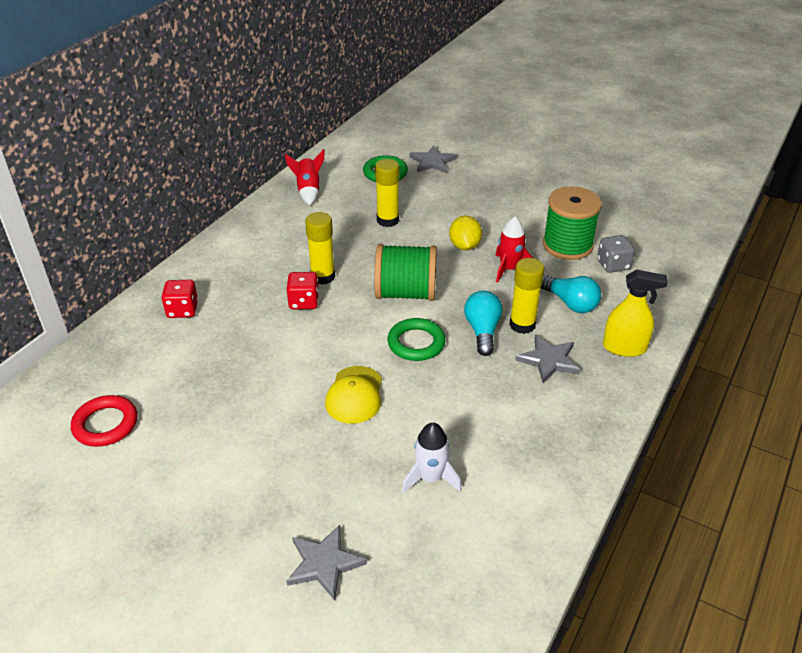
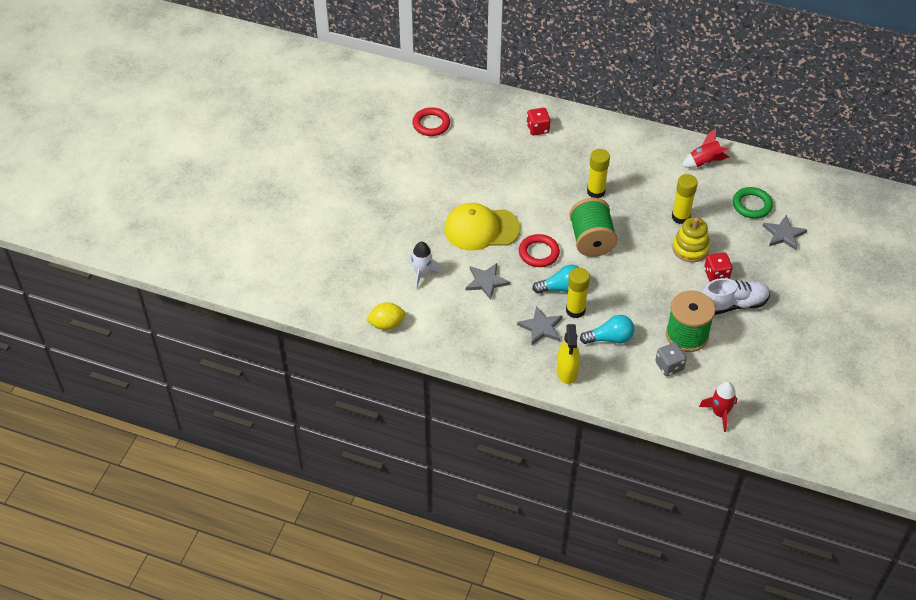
camera: 80 degrees right, 10 degrees up
grey star [286,525,367,601] -> grey star moved to [466,263,510,300]
red dice [287,272,319,310] -> red dice moved to [704,253,732,282]
yellow cap [325,366,382,424] -> yellow cap [444,203,521,251], size x1.52
green ring [387,318,446,361] -> red ring [519,234,560,267]
yellow lemon [449,215,482,250] -> yellow lemon moved to [366,302,405,330]
red rocket [495,217,533,282] -> red rocket moved to [699,382,737,432]
turquoise light bulb [541,275,601,313] -> turquoise light bulb turned 135 degrees counterclockwise [580,315,635,344]
none -> yellow stacking toy [672,217,710,262]
none -> white shoe [702,278,770,315]

